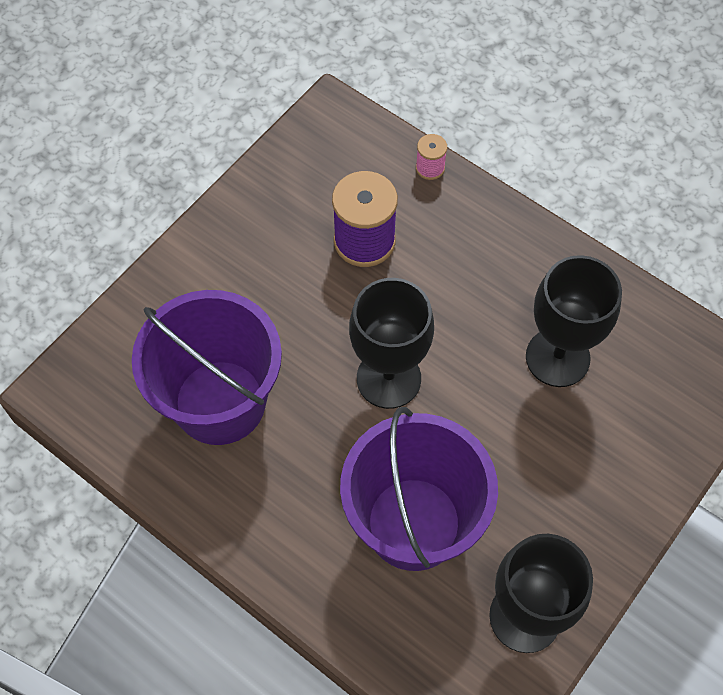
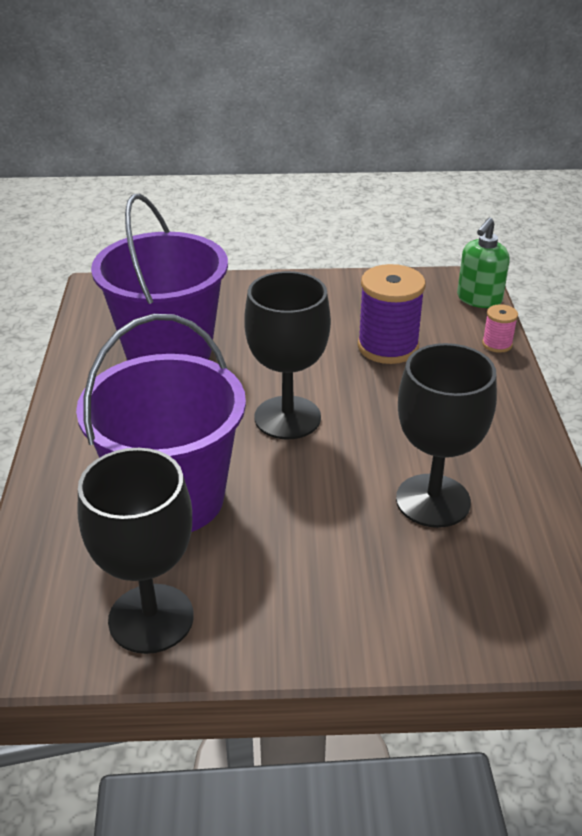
camera: 50 degrees right, 25 degrees down
none -> green soap dispenser [457,218,510,308]

